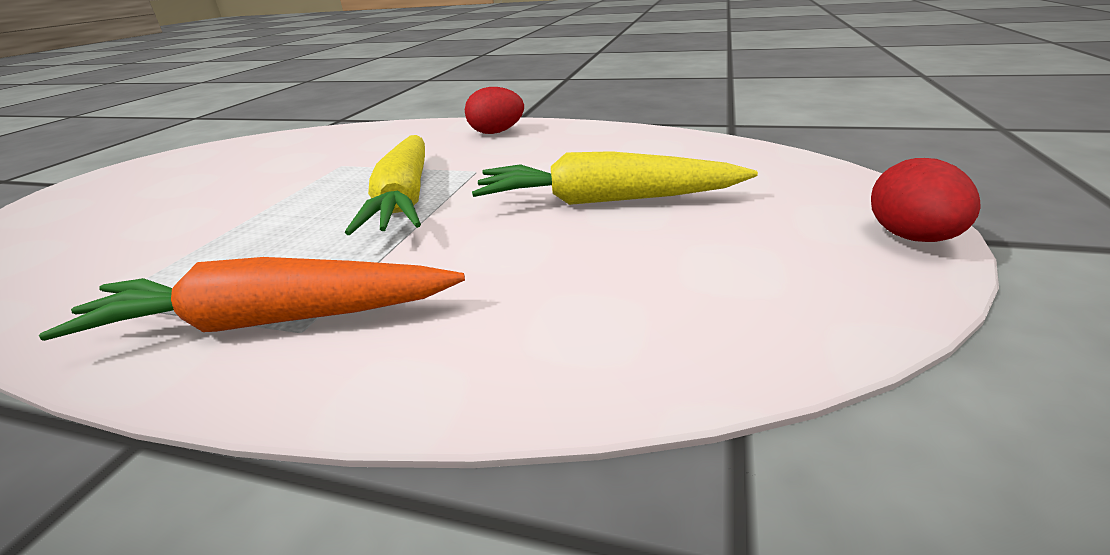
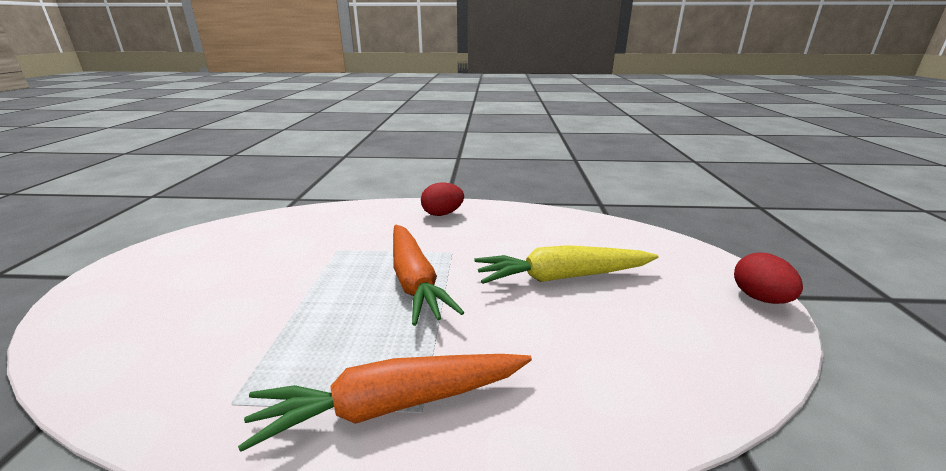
camera: 15 degrees left, 5 degrees down
yellow carrot [345,135,425,235] -> orange carrot [393,225,464,326]

